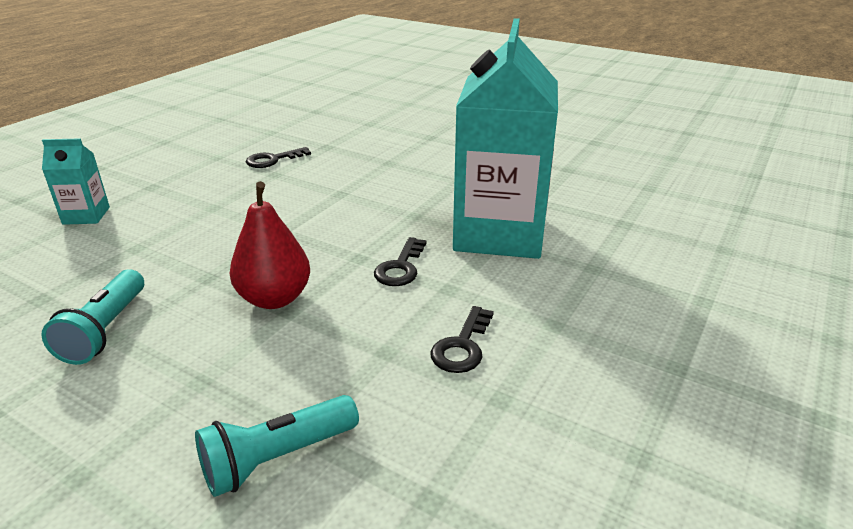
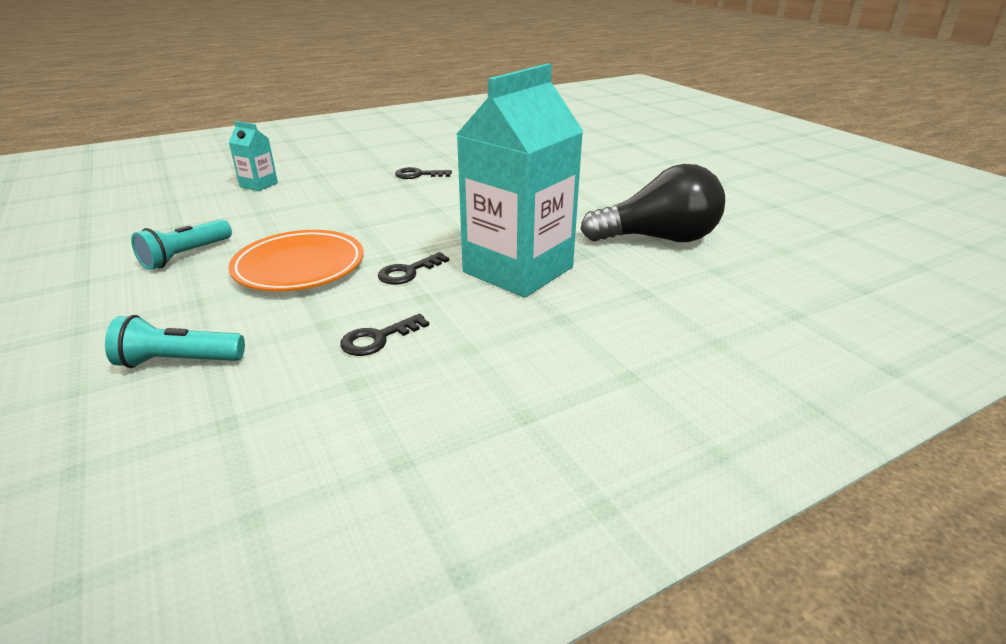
camera: 30 degrees right, 0 degrees up
red pear [230,181,310,309] -> orange plate [229,230,364,291]
none -> black light bulb [580,164,725,242]

